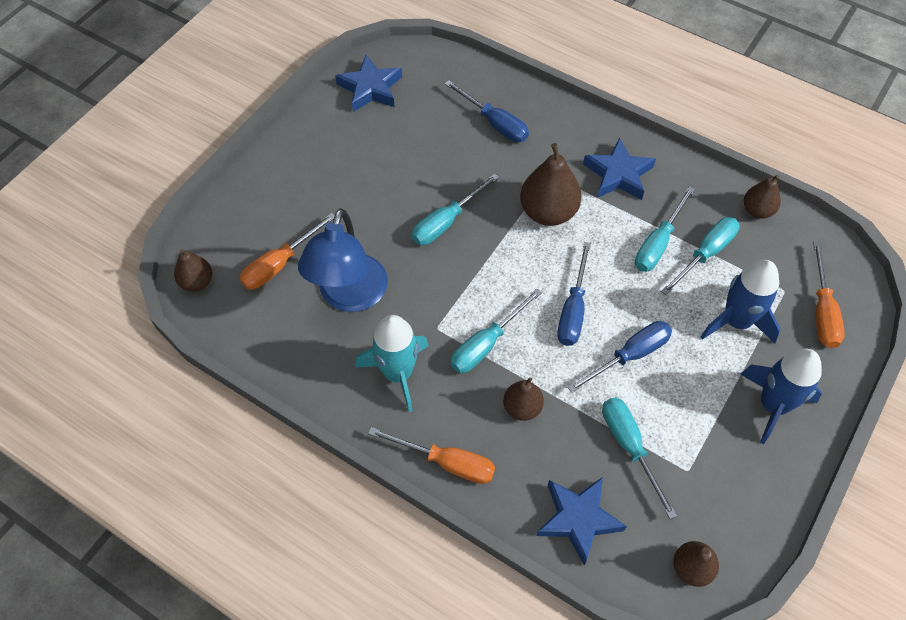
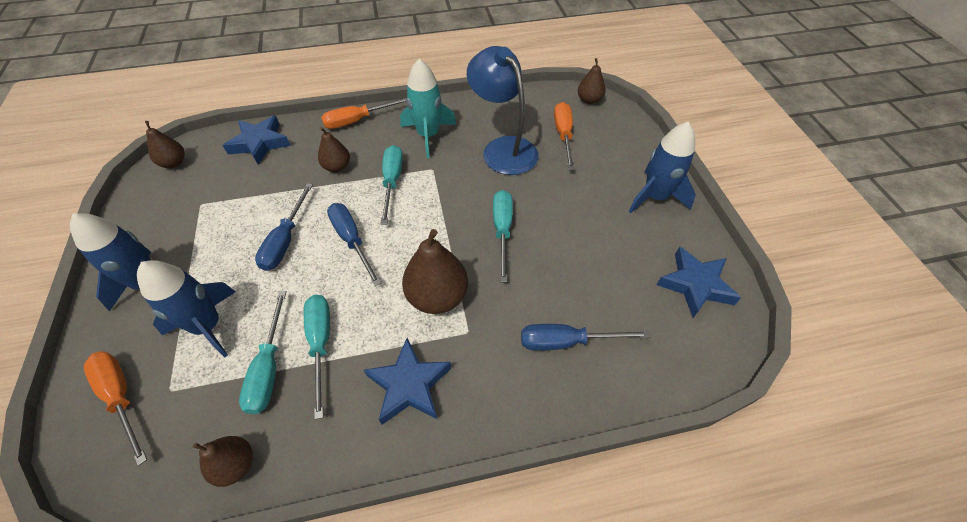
camera: 135 degrees right, 5 degrees down
turquoise screwdriver [602,397,677,519] -> none
none -> blue rocket [628,121,696,213]

